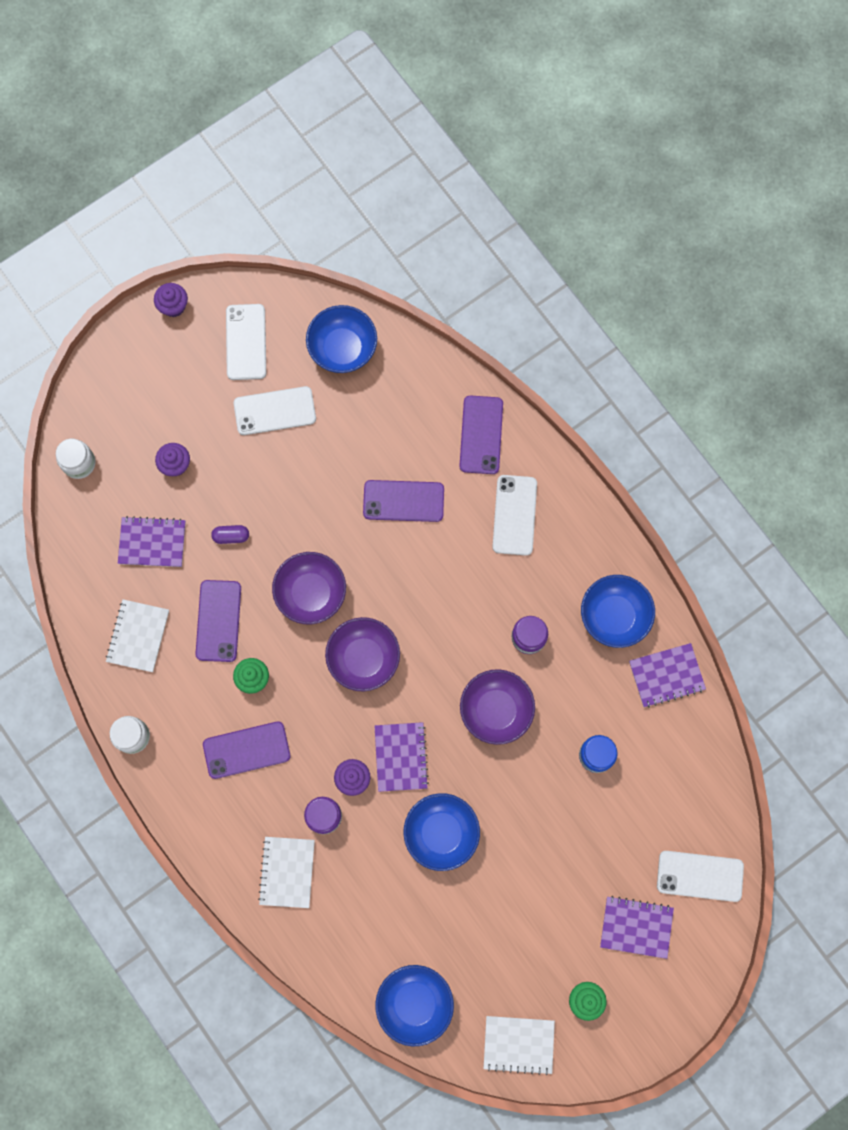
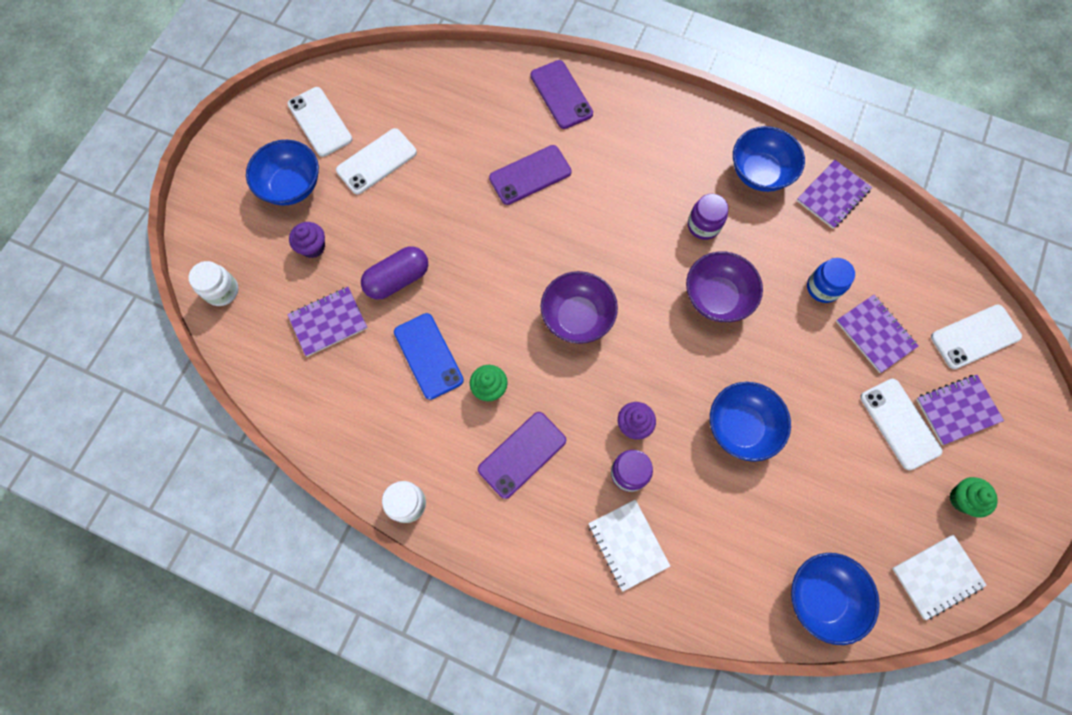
camera: 30 degrees left, 5 degrees down
white notebook [106,599,169,672] -> none
purple cupcake [154,283,188,317] -> none
purple phone [196,580,241,662] -> blue phone [394,313,464,400]
purple capsule [211,525,249,544] -> purple capsule [361,246,428,300], size x1.86
purple bowl [272,552,346,624] -> none
blue bowl [306,305,377,373] -> blue bowl moved to [246,140,319,206]
purple notebook [375,722,429,792] -> purple notebook moved to [836,295,919,373]
white phone [492,475,537,556] -> white phone moved to [860,379,942,470]

